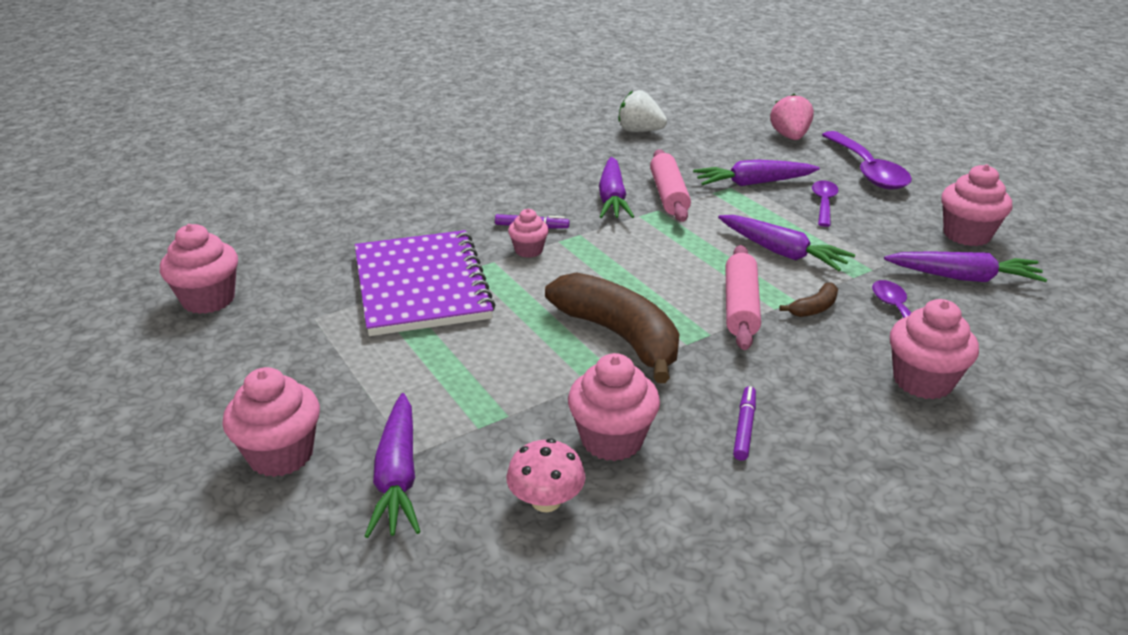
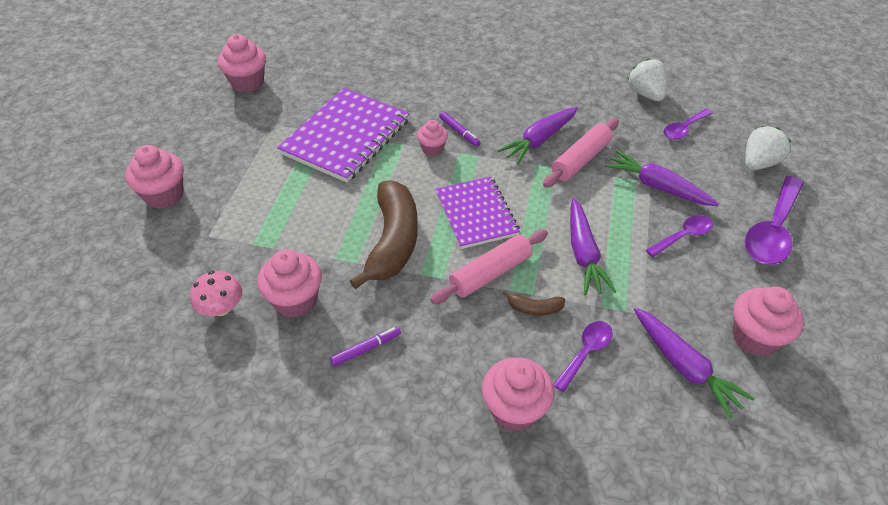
camera: 45 degrees right, 15 degrees up
purple carrot [365,393,421,538] -> none
pink strawberry [770,94,814,140] -> white strawberry [745,126,792,170]
none -> purple notebook [435,177,520,249]
none -> purple spoon [663,109,713,140]

